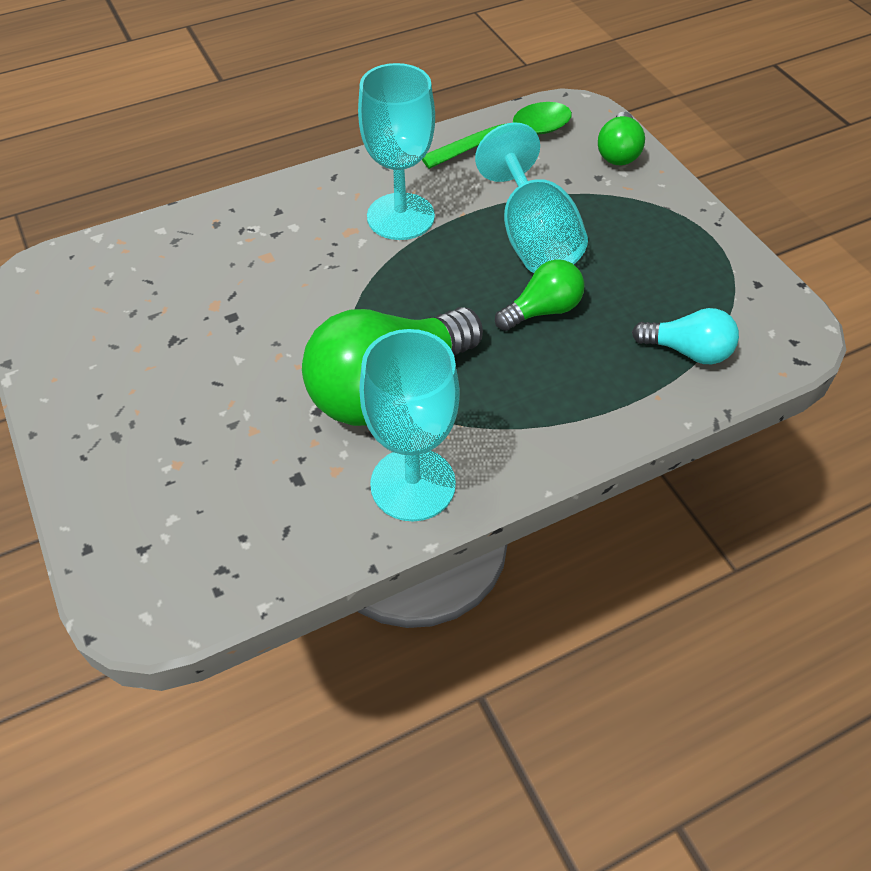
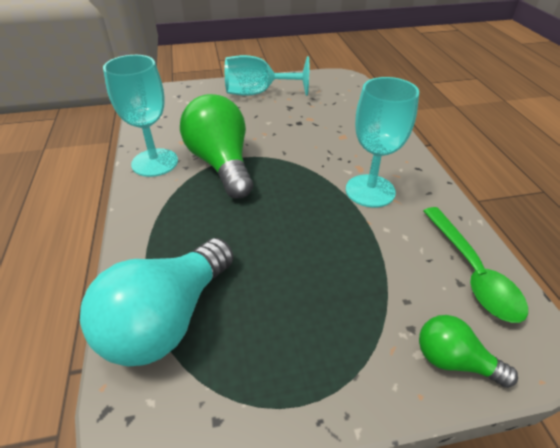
camera: 105 degrees right, 10 degrees down
turquoise goblet [475,122,588,273] -> turquoise goblet moved to [225,55,309,96]
green light bulb [495,259,585,331] -> none
turquoise light bulb [632,308,739,364] -> turquoise light bulb [80,238,233,367], size x1.94

